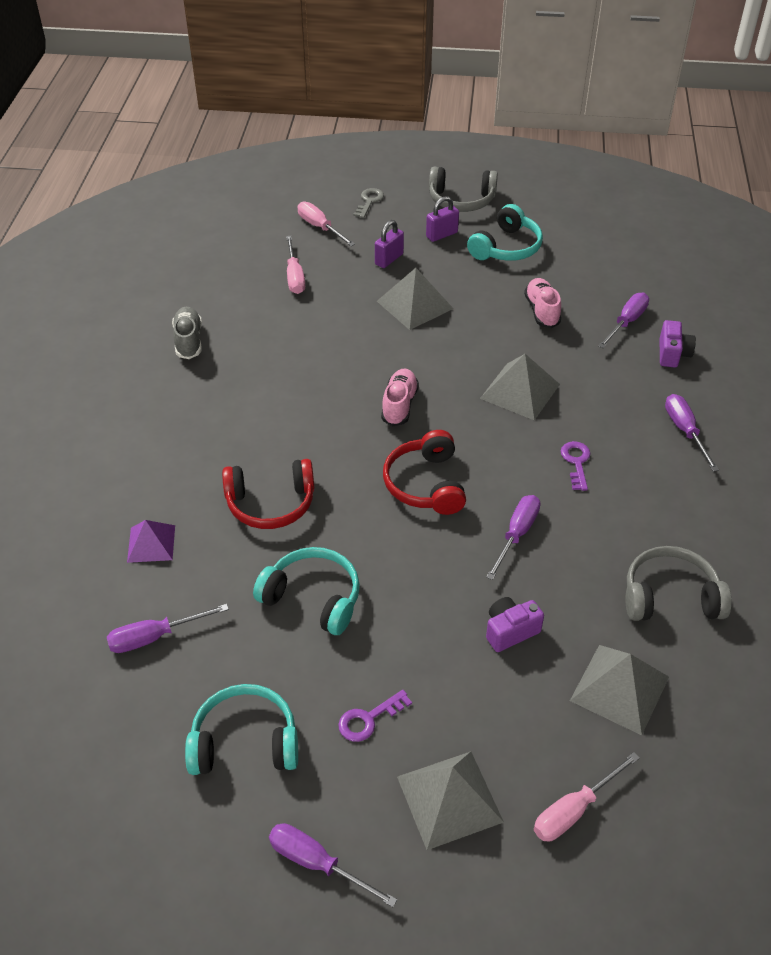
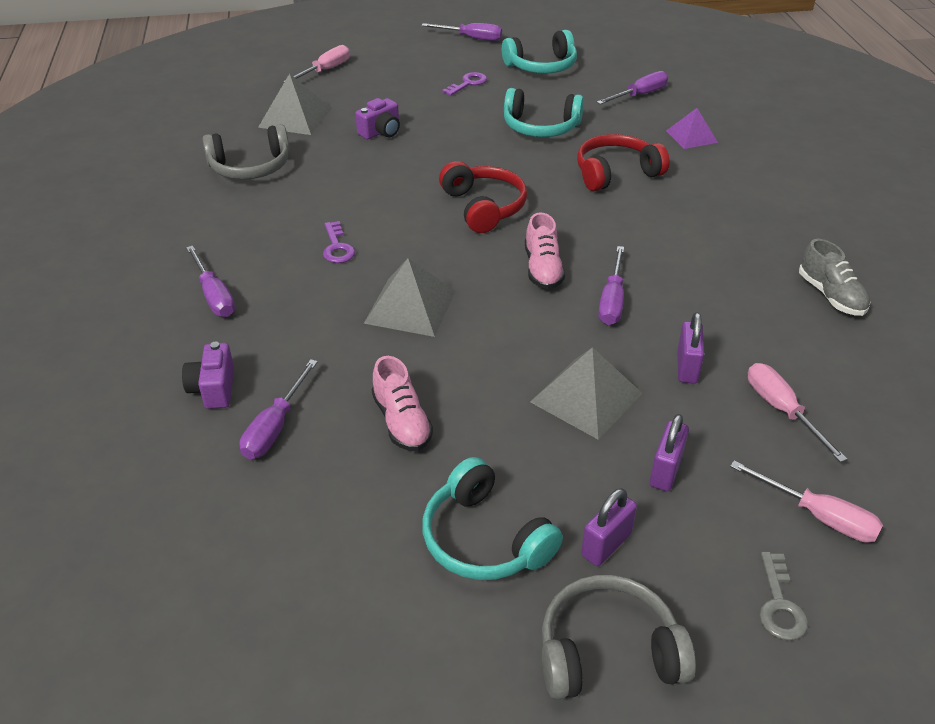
camera: 165 degrees right, 5 degrees down
grey pyramid [397,751,504,850] -> none
turquoise headphones [467,204,543,261] -> turquoise headphones turned 60 degrees counterclockwise [422,457,563,580]
purple screwdriver [486,495,540,580] -> purple screwdriver moved to [598,246,624,325]
none -> purple padlock [677,312,704,384]

